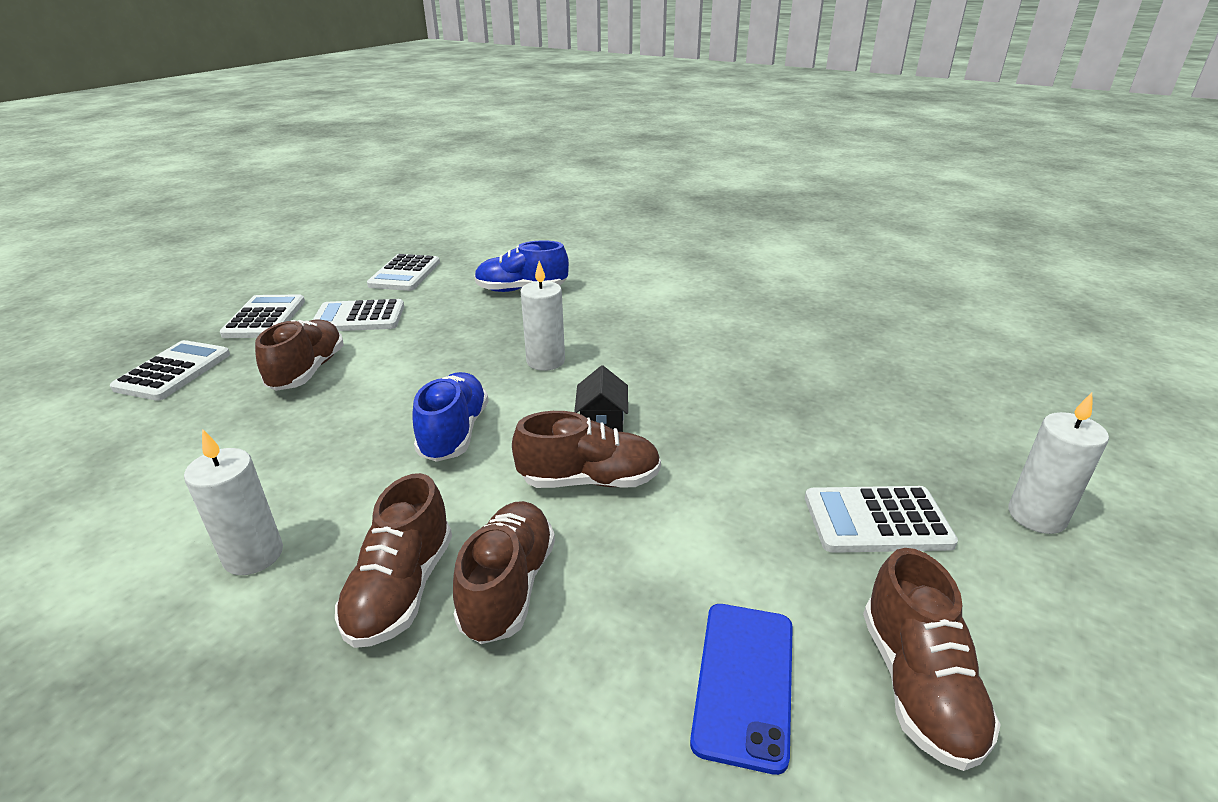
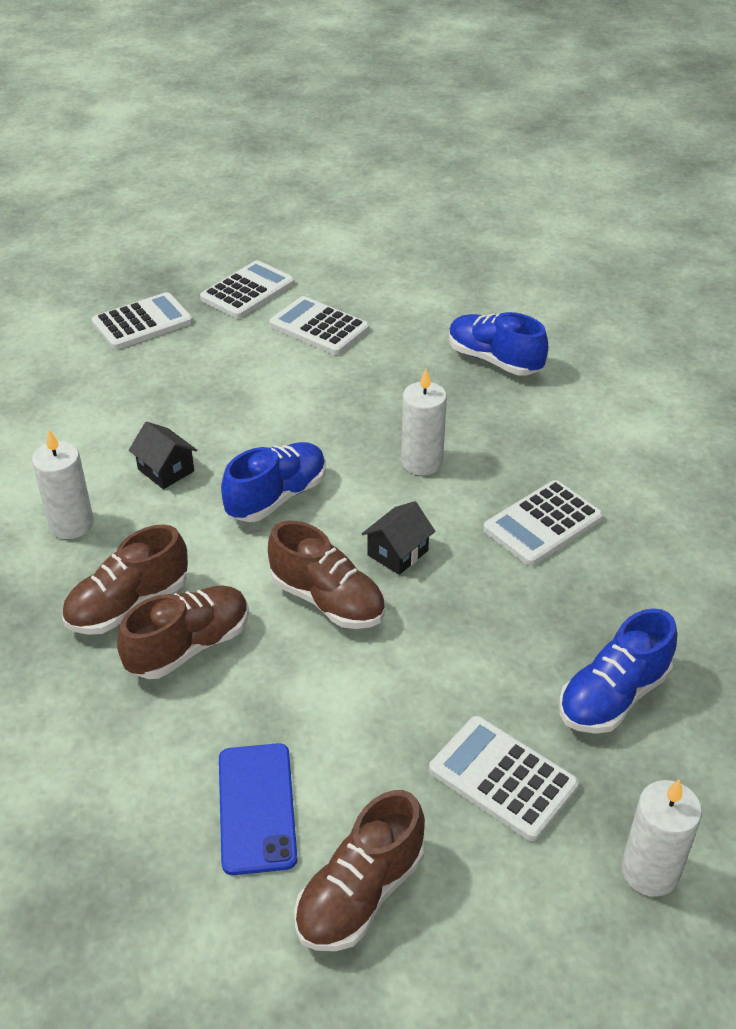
camera: 40 degrees right, 10 degrees up
brown shoe [255,319,344,391] -> none
white calculator [367,254,440,291] -> white calculator moved to [483,480,603,566]
blue phone [690,604,793,775] -> blue phone turned 60 degrees counterclockwise [219,743,298,875]
none -> black house [129,422,197,489]
none -> blue shoe [559,608,677,734]

